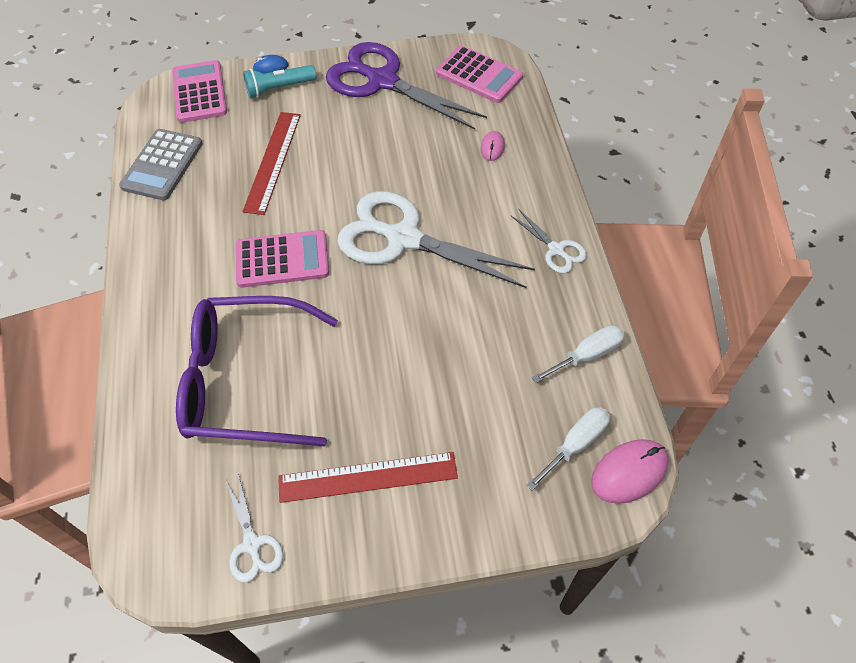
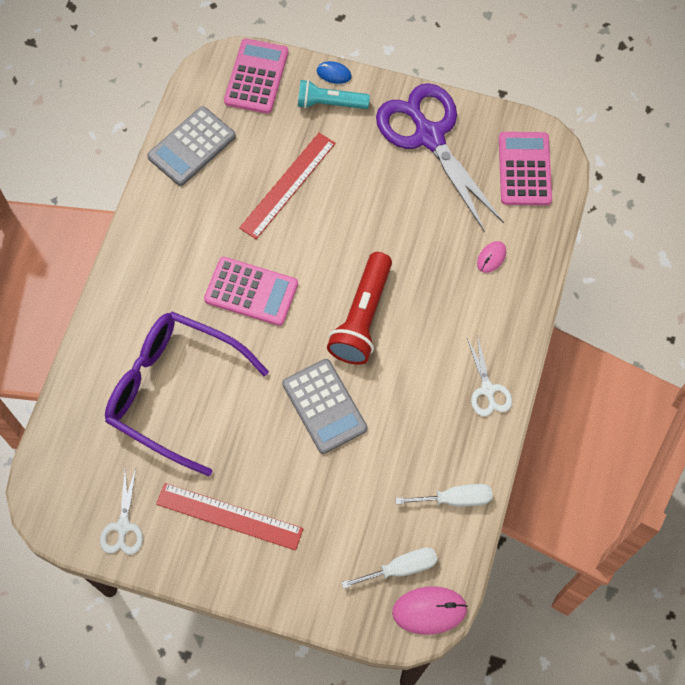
camera: 25 degrees right, 10 degrees up
white scissors [337,191,535,288] -> red flashlight [327,252,392,365]
pink calculator [436,45,523,103] -> pink calculator turned 150 degrees counterclockwise [499,132,552,205]
none -> grey calculator [282,359,367,454]

